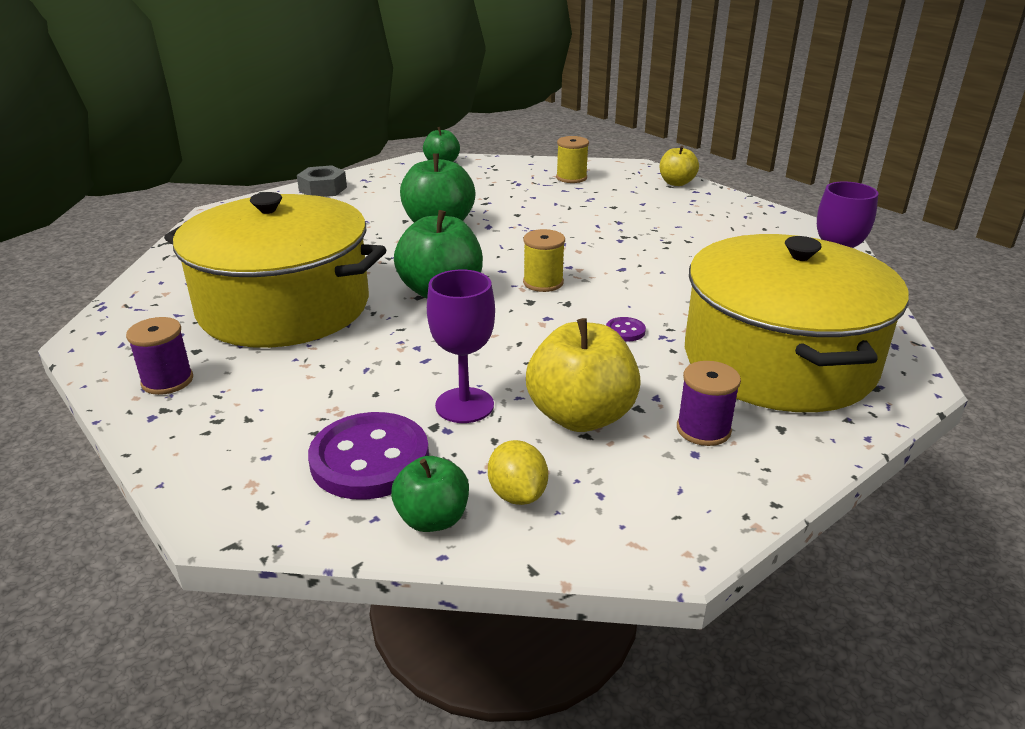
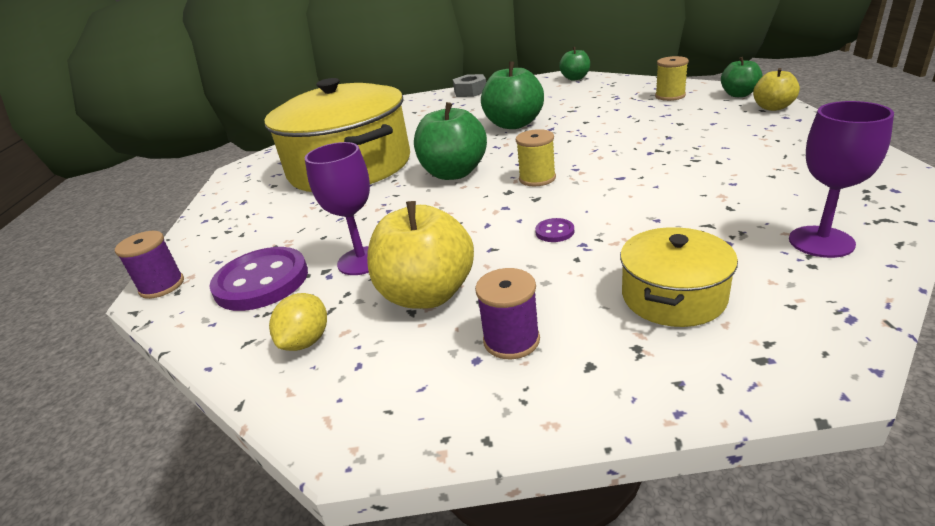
camera: 40 degrees right, 0 degrees up
purple spool [126,317,193,395] -> purple spool moved to [115,231,184,299]
green apple [391,456,469,532] -> green apple moved to [721,57,762,97]
yellow pot [685,234,909,412] -> yellow pot [620,227,738,327], size x0.46

